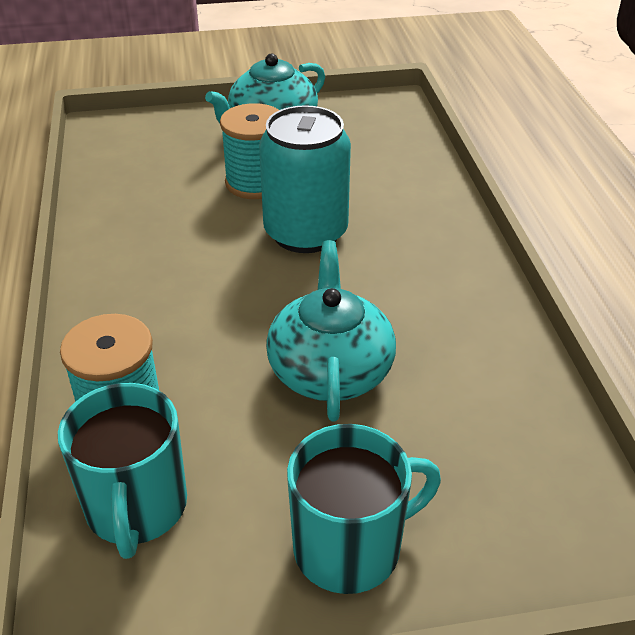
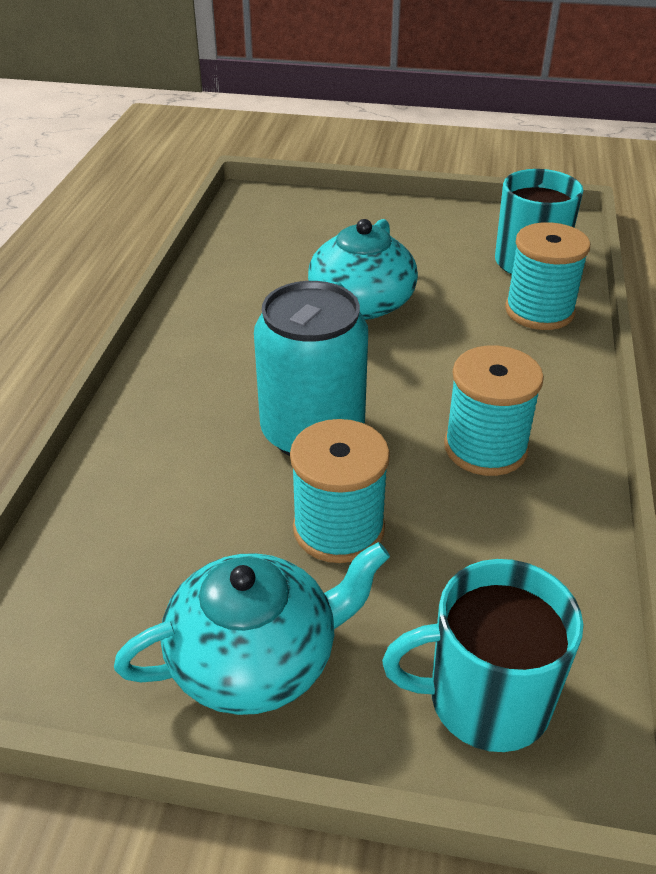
camera: 160 degrees left, 0 degrees up
turquoise mug [287,424,441,594] -> turquoise mug moved to [382,559,583,752]
none -> turquoise spool [444,345,544,476]

